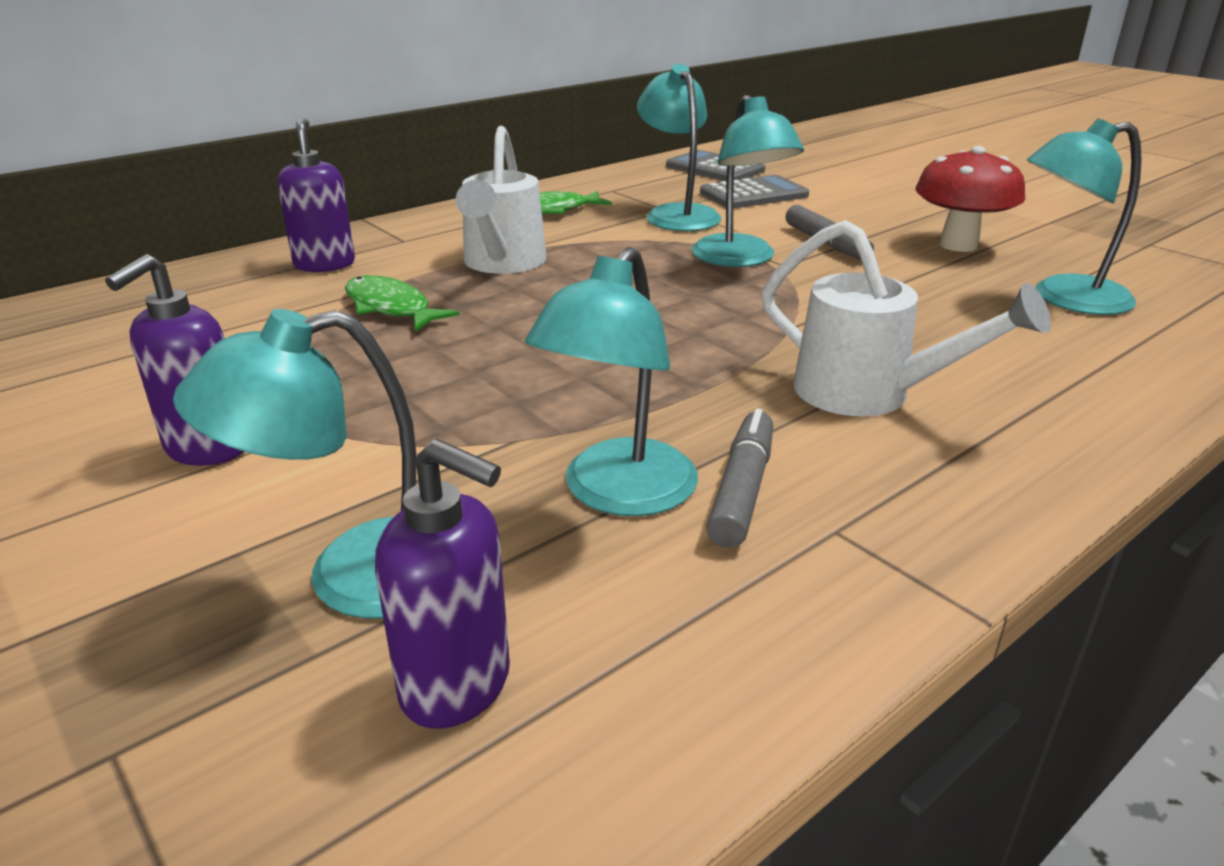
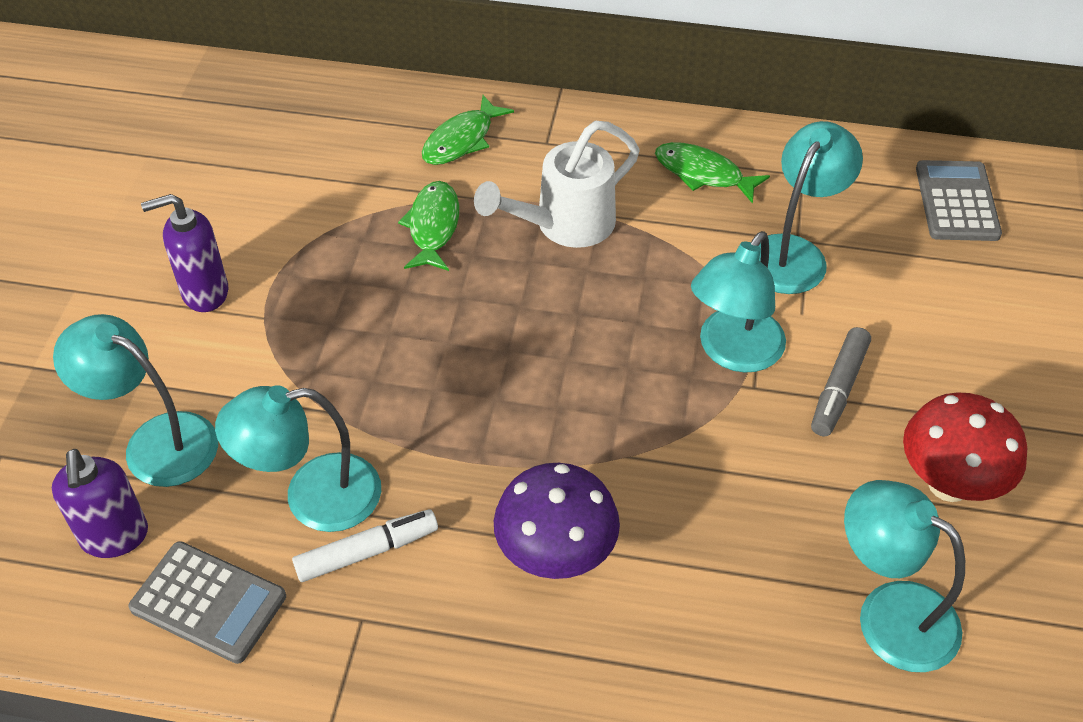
camera: 50 degrees right, 20 degrees up
purple soap dispenser [277,118,355,272] -> green fish [422,95,514,165]
grey calculator [700,175,809,209] -> grey calculator moved to [128,541,286,664]
grey marker [706,409,773,548] -> white marker [292,509,438,582]
white watering can [762,220,1051,417] -> purple mushroom [494,463,620,579]

